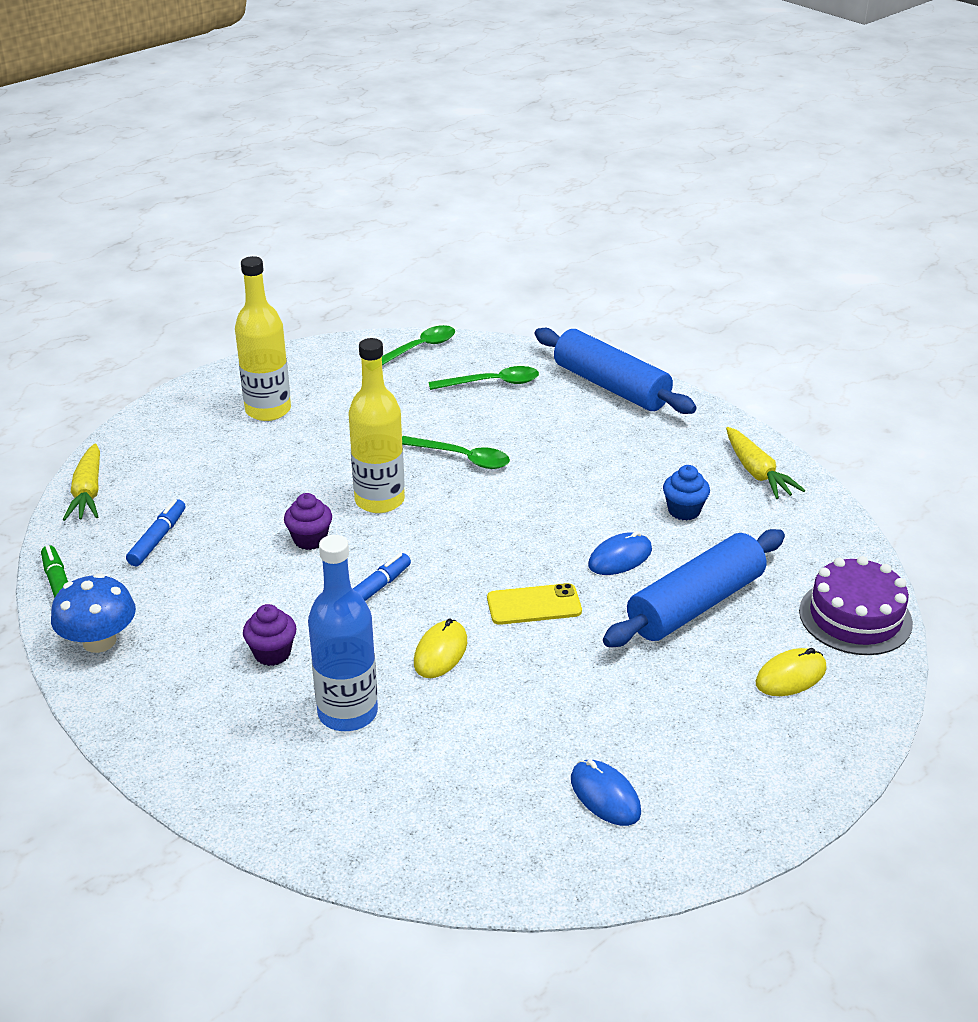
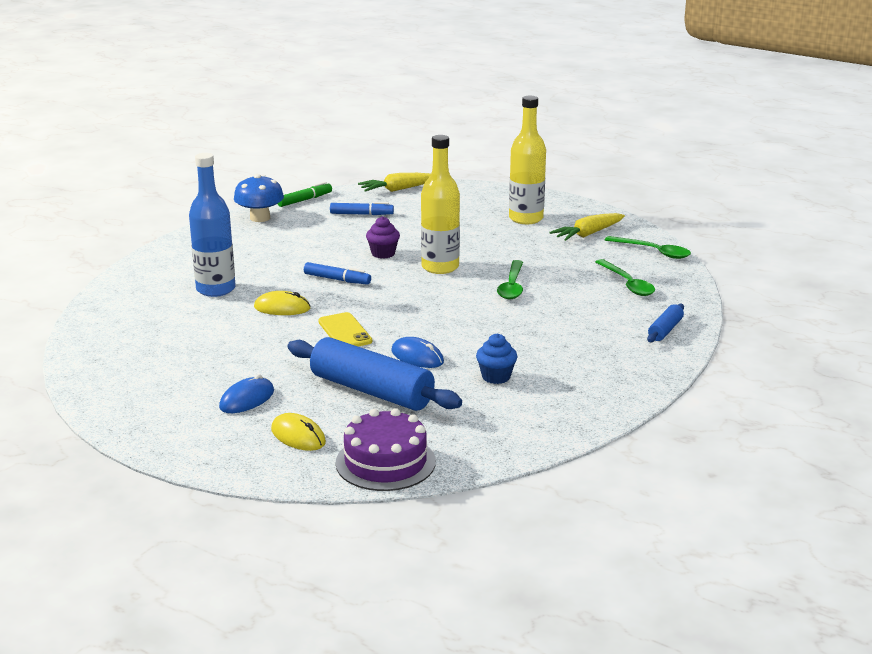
camera: 75 degrees right, 10 degrees down
purple cupcake [243,604,296,666] -> none
blue rolling pin [535,328,697,414] -> blue rolling pin [647,304,684,342], size x0.47
blue mouse [571,760,641,826] -> blue mouse moved to [219,374,274,413]
yellow carrot [726,427,805,499] -> yellow carrot moved to [549,213,625,241]

